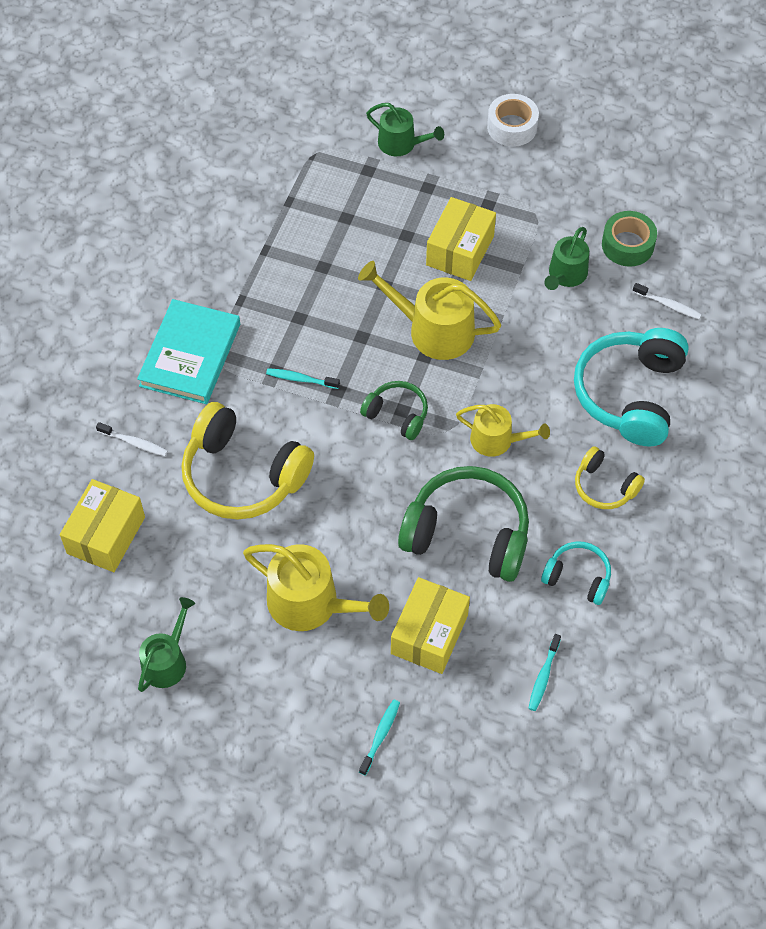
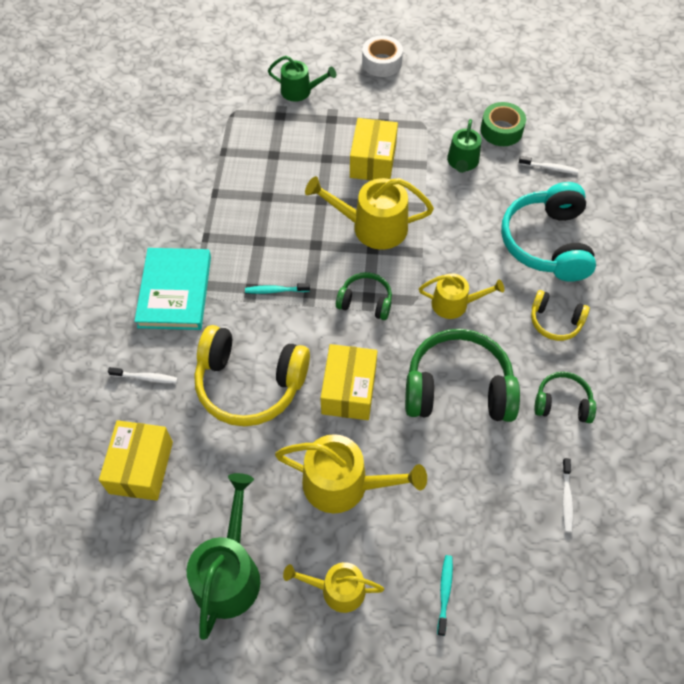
camera: 15 degrees left, 0 degrees up
green watering can [138,597,195,692] -> green watering can [187,473,260,640], size x1.60
yellow box [391,577,470,674] -> yellow box moved to [321,344,377,420]
turquoise toothbrush [528,634,561,711] -> white toothbrush [562,458,573,533]
turquoise headphones [541,541,611,605] -> green headphones [534,372,596,423]
none -> yellow watering can [283,562,384,613]

